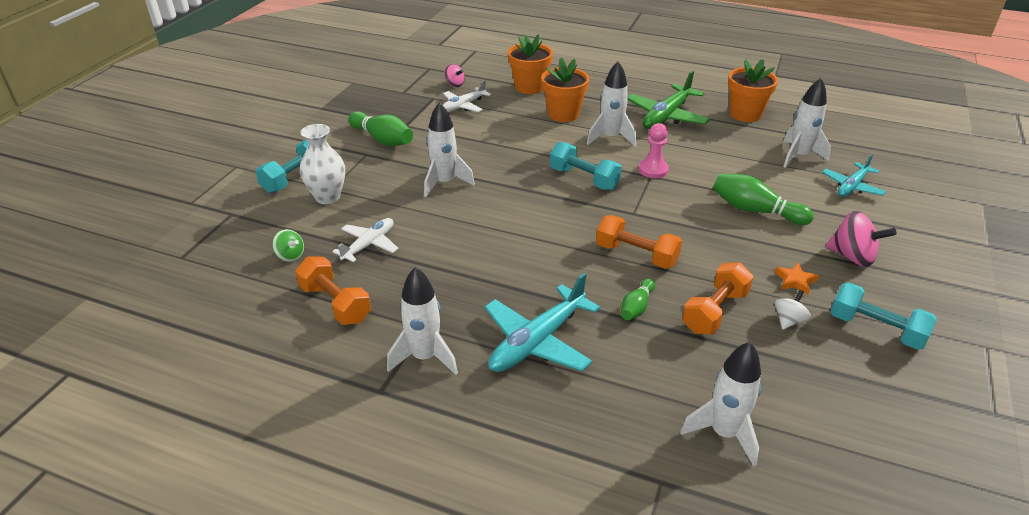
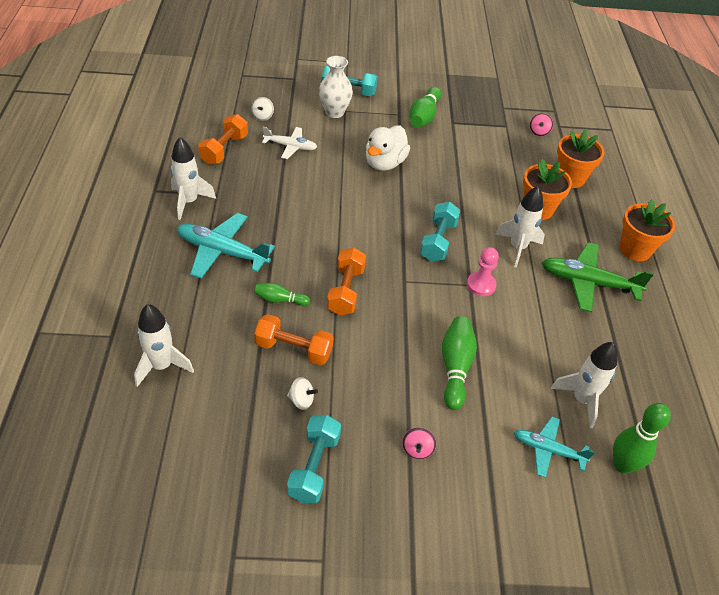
camera: 65 degrees right, 10 degrees up
green spinning top [272,229,304,262] -> white spinning top [252,97,274,121]
white rocket [424,102,475,197] -> white duck [366,126,410,171]
white plane [443,80,491,112] -> none
orange flower pot [728,59,778,122] -> orange flower pot moved to [619,199,675,261]
orange star [774,263,819,295] -> none
pink spinning top [826,211,897,267] -> pink spinning top [402,427,436,459], size x0.58
none -> green bowling pin [613,403,671,474]

